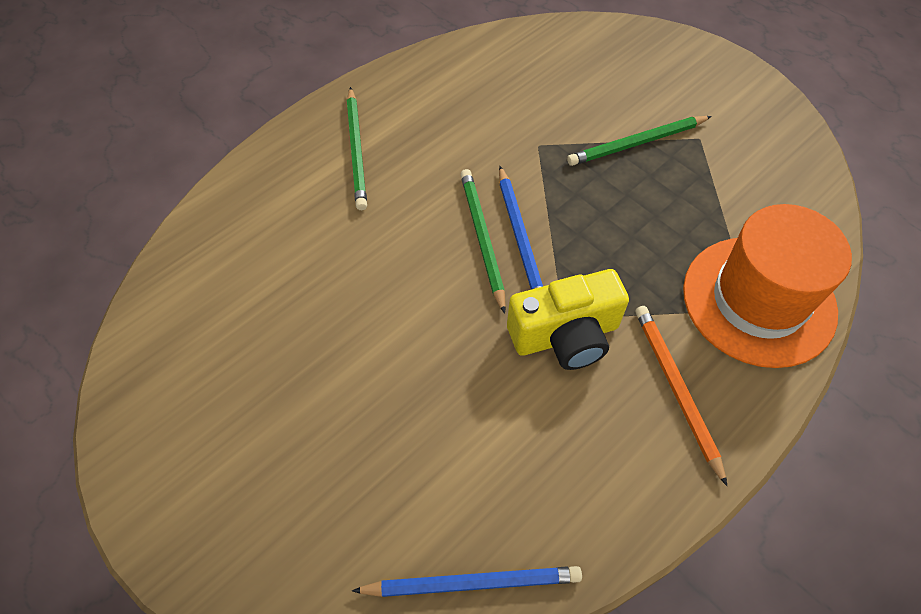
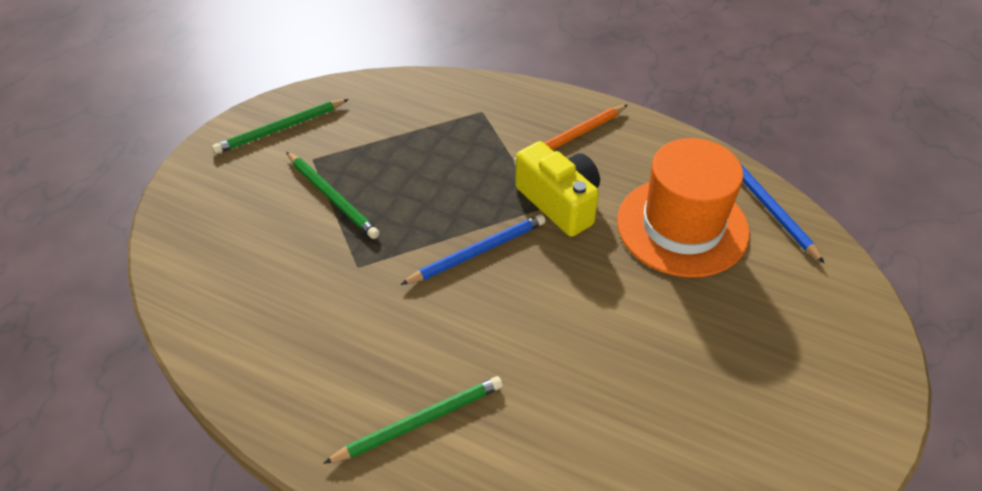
camera: 110 degrees left, 10 degrees down
green pencil [460,169,506,314] -> green pencil moved to [212,99,349,154]
orange hat [683,204,852,368] -> orange hat moved to [617,138,750,277]

